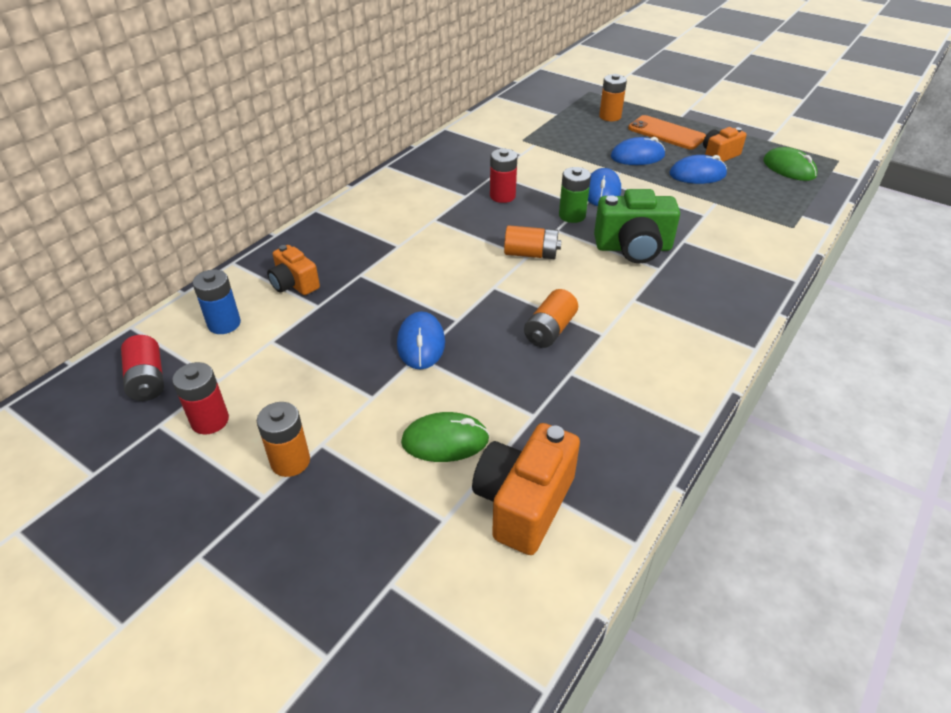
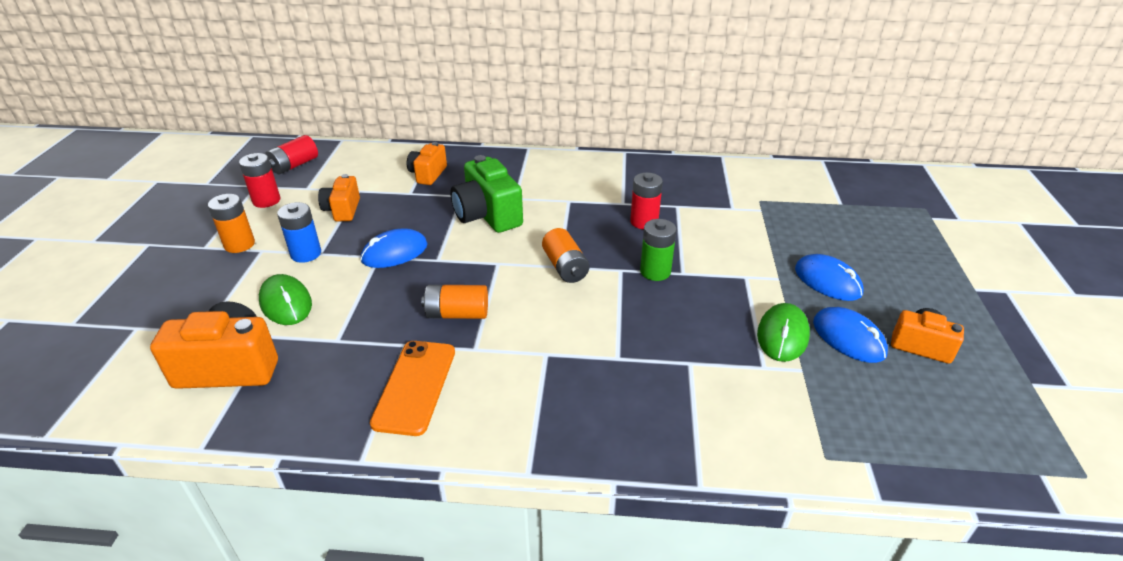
camera: 60 degrees right, 5 degrees down
blue battery [193,269,241,334] -> blue battery moved to [277,202,321,263]
blue mouse [588,168,621,206] -> none
green camera [594,189,680,263] -> green camera moved to [450,155,523,233]
orange battery [599,74,627,121] -> none
orange phone [628,115,706,150] -> orange phone moved to [370,341,455,436]
green mouse [763,147,817,181] -> green mouse moved to [757,303,810,362]
none -> orange camera [318,174,360,221]

